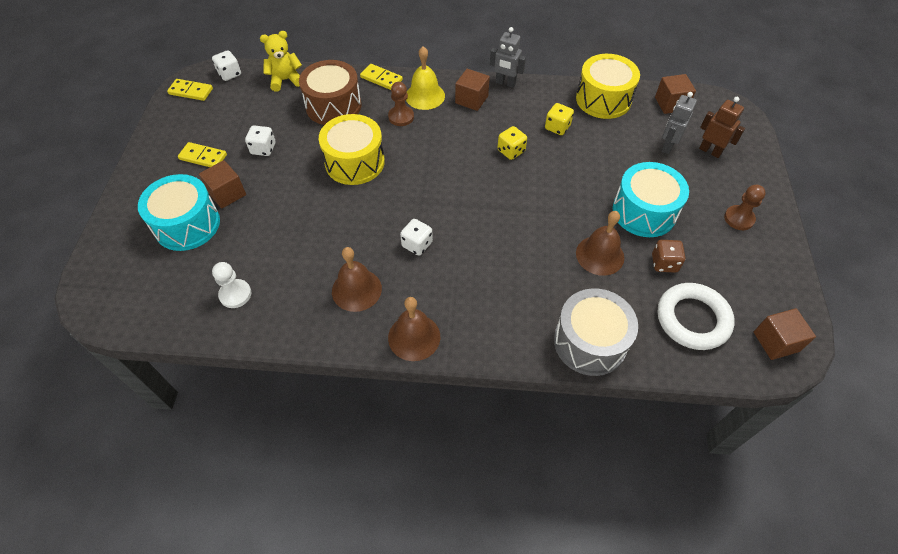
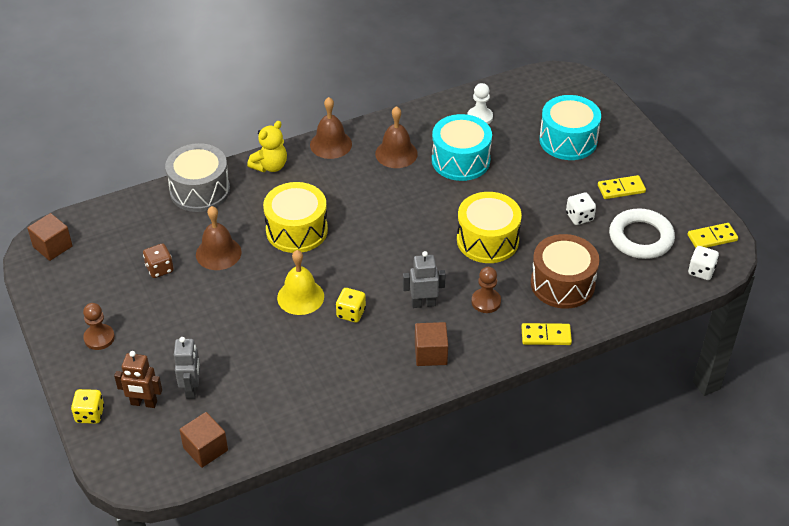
camera: 150 degrees right, 10 degrees down
brown cube [199,160,246,209] -> none
yellow teddy bear [260,31,302,91] -> yellow teddy bear moved to [247,121,287,172]
white dice [400,219,433,256] -> none
yellow bell [406,46,445,110] -> yellow bell moved to [277,250,324,315]
grey robot [490,27,526,88] -> grey robot moved to [403,251,446,308]
yellow dice [545,103,574,135] -> yellow dice moved to [71,389,104,424]
yellow drum [576,54,640,119] -> yellow drum moved to [263,182,328,253]
turquoise drum [613,162,689,237] -> turquoise drum moved to [432,114,492,181]
white ring [658,283,735,350] -> white ring moved to [609,208,675,259]

